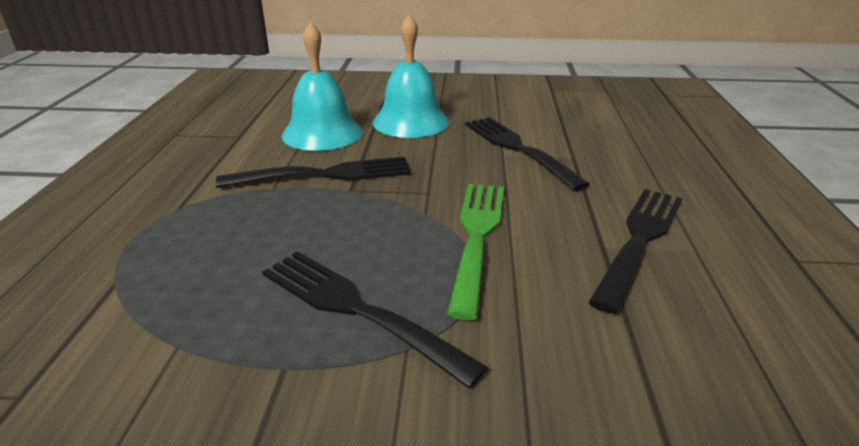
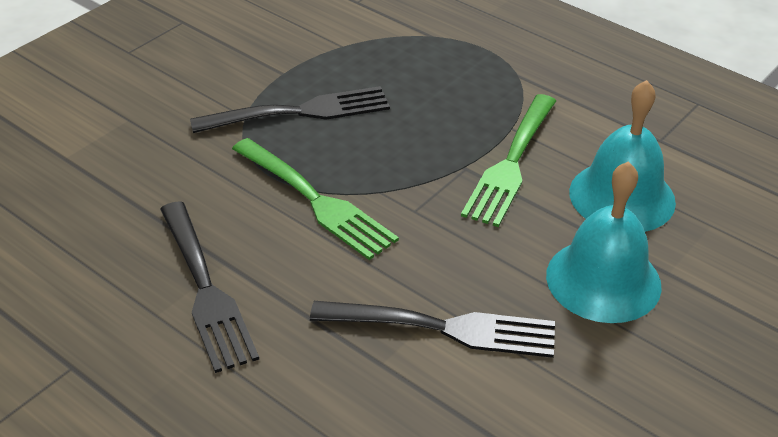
camera: 125 degrees right, 10 degrees up
black fork [216,157,411,188] -> green fork [461,94,556,227]

